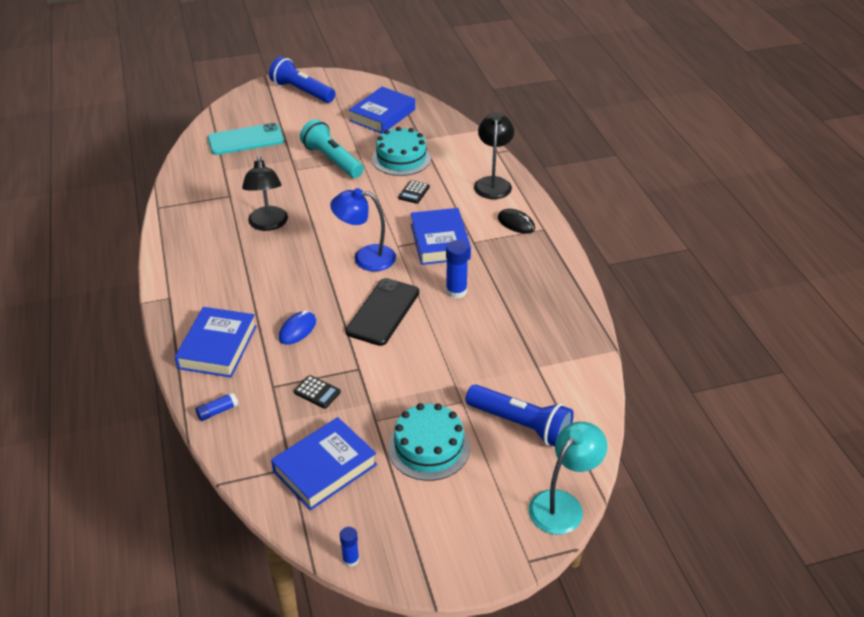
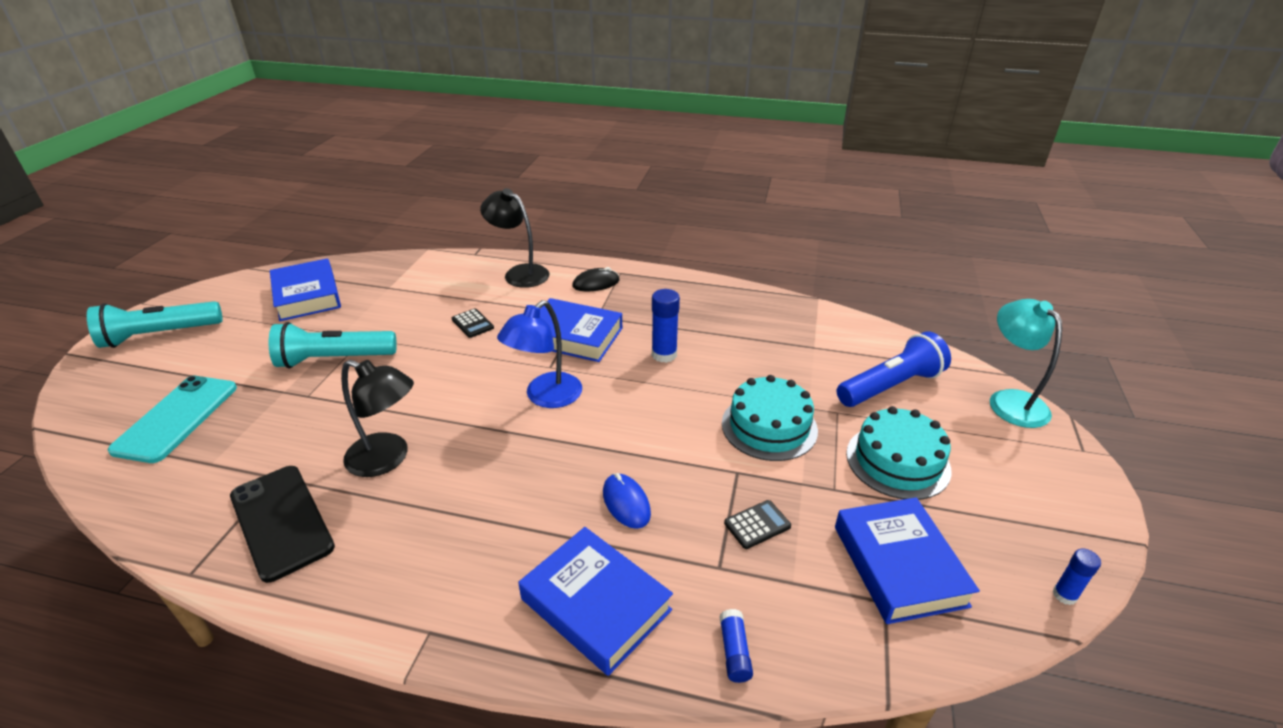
camera: 60 degrees left, 5 degrees down
blue flashlight [269,57,335,103] -> turquoise flashlight [87,301,223,348]
black phone [346,278,419,346] -> black phone moved to [230,466,335,583]
turquoise cake [372,127,431,176] -> turquoise cake moved to [722,375,818,461]

